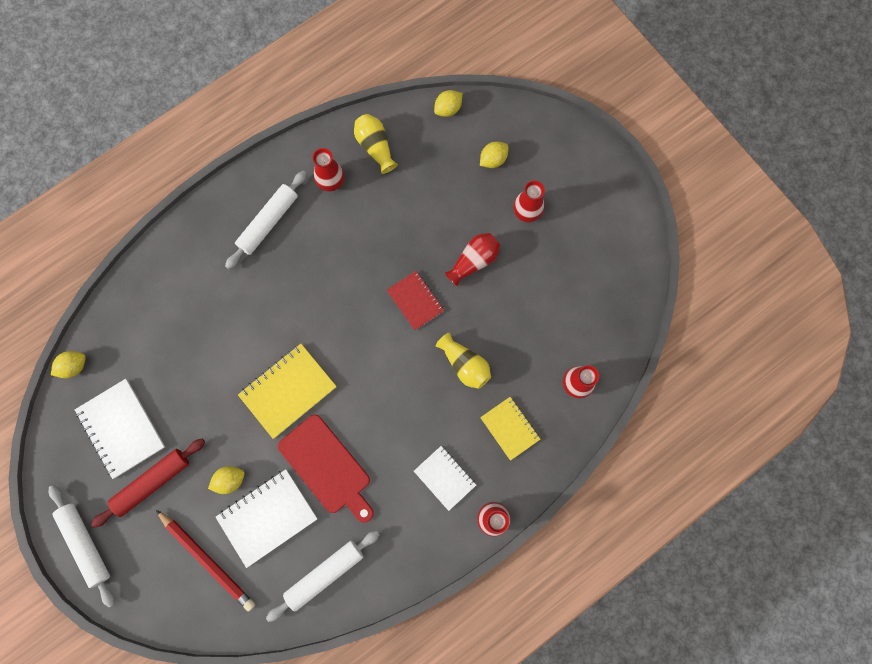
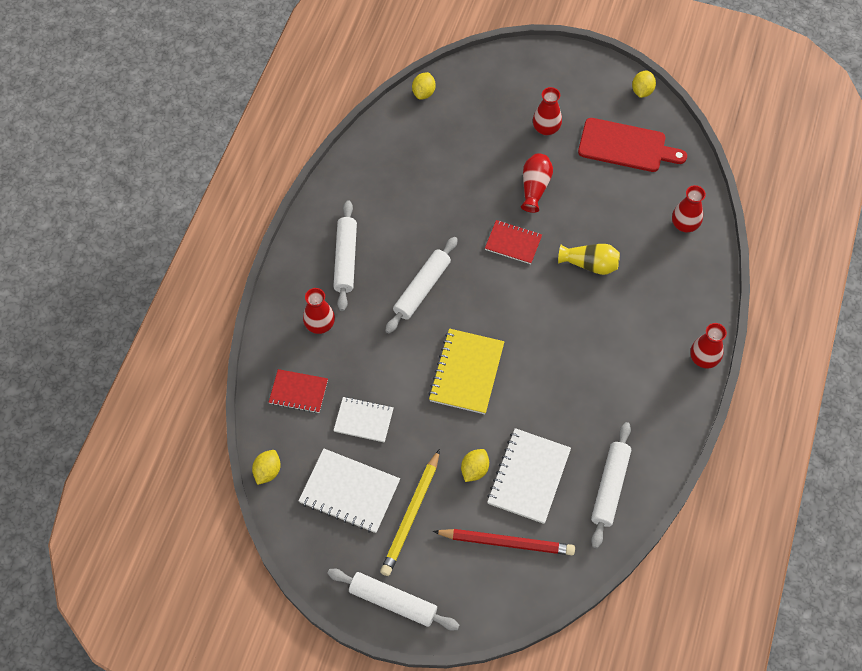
camera: 35 degrees left, 15 degrees down
red rolling pin [91,439,205,528] -> yellow pencil [380,449,440,576]
red cutting board [278,414,374,523] -> red cutting board moved to [578,118,687,172]
red vase [312,148,345,192] -> red vase moved to [303,288,335,334]
yellow vase [354,114,398,174] -> none
white notebook [414,446,476,511] -> white notebook moved to [333,397,394,443]
yellow lemon [480,141,508,168] -> yellow lemon moved to [632,70,656,98]
yellow notebook [480,397,540,461] -> none
none -> red notebook [269,369,328,413]
none -> white rolling pin [385,237,458,333]

